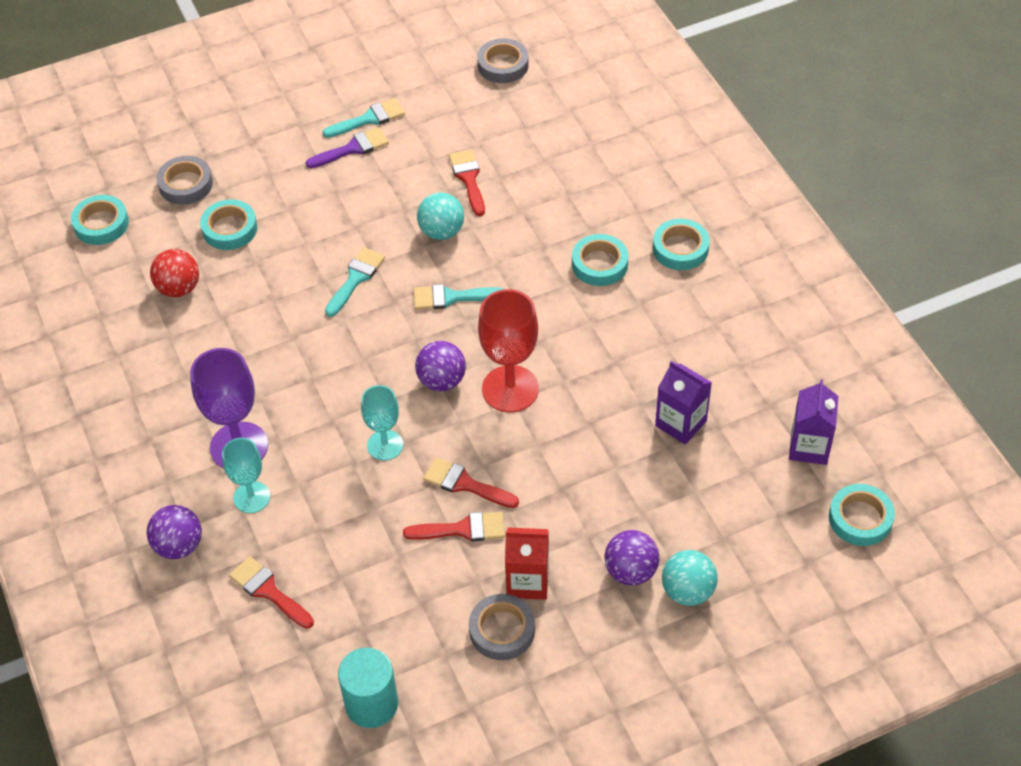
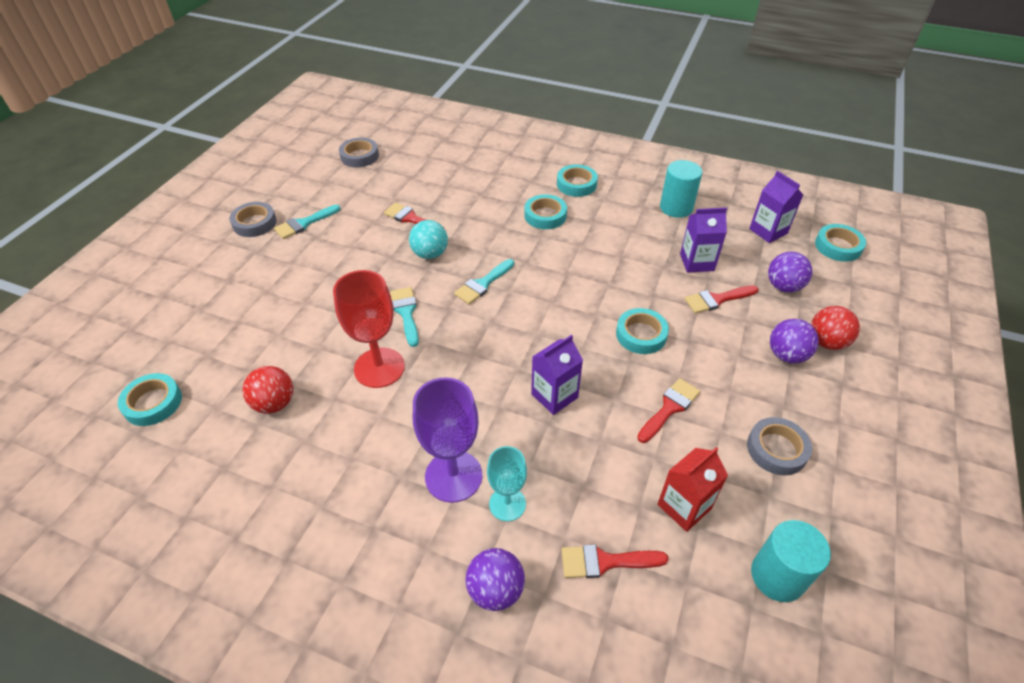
camera: 45 degrees left, 5 degrees down
grey tape [157,156,213,205] -> grey tape moved to [229,202,277,237]
turquoise tape [200,200,257,250] -> turquoise tape moved to [616,308,669,354]
purple brush [306,127,389,168] -> none
turquoise brush [322,98,405,138] -> turquoise brush turned 150 degrees counterclockwise [274,205,341,239]
turquoise goblet [361,385,403,461] -> purple carton [531,335,583,415]
purple ball [415,341,466,391] -> purple ball moved to [768,252,812,293]
red brush [423,458,519,508] -> red brush moved to [685,285,758,314]
red goblet [478,289,539,412] -> red goblet moved to [333,270,405,388]
red carton [505,527,549,600] -> red carton moved to [658,447,728,532]
turquoise ball [662,550,718,606] -> red ball [811,306,860,350]
none -> turquoise cylinder [660,160,702,218]

